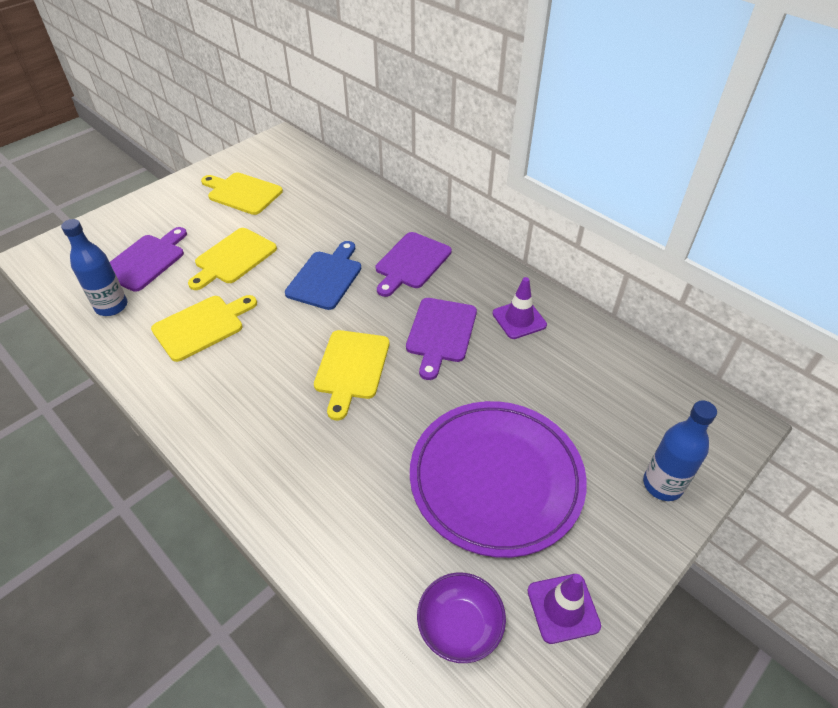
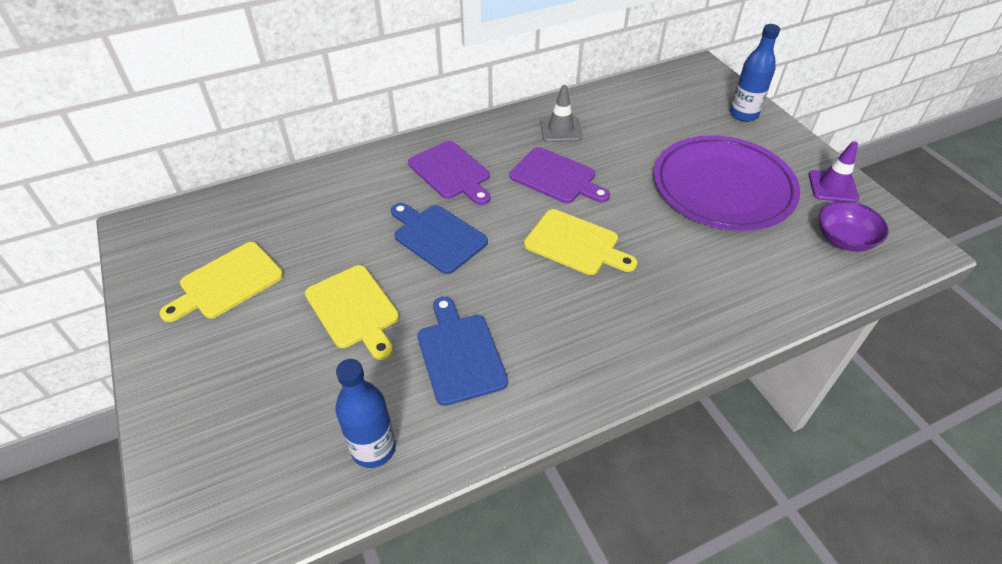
camera: 70 degrees left, 0 degrees up
purple cutting board [110,227,187,292] -> none
yellow cutting board [151,295,257,362] -> blue cutting board [418,297,508,406]
purple traffic cone [492,277,547,339] -> grey traffic cone [540,85,582,142]

